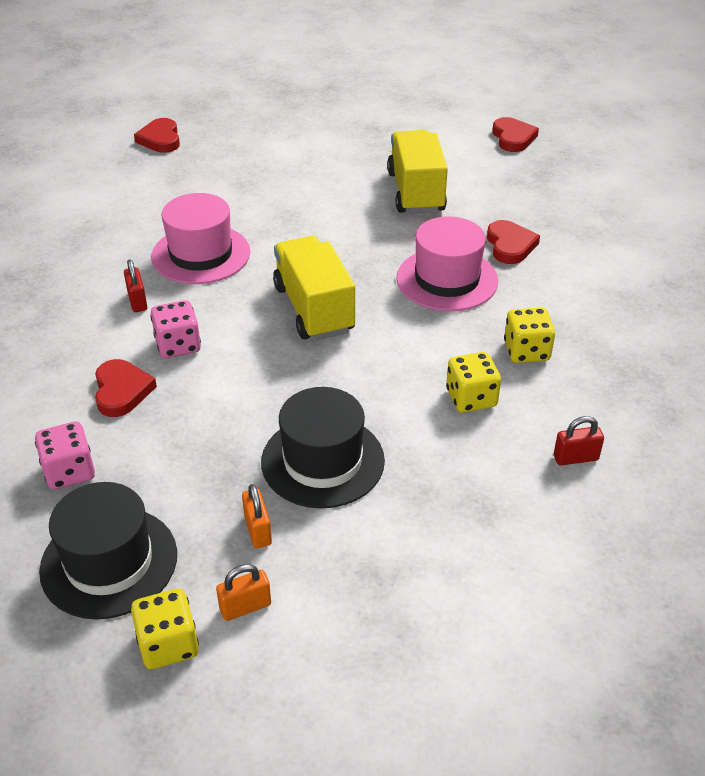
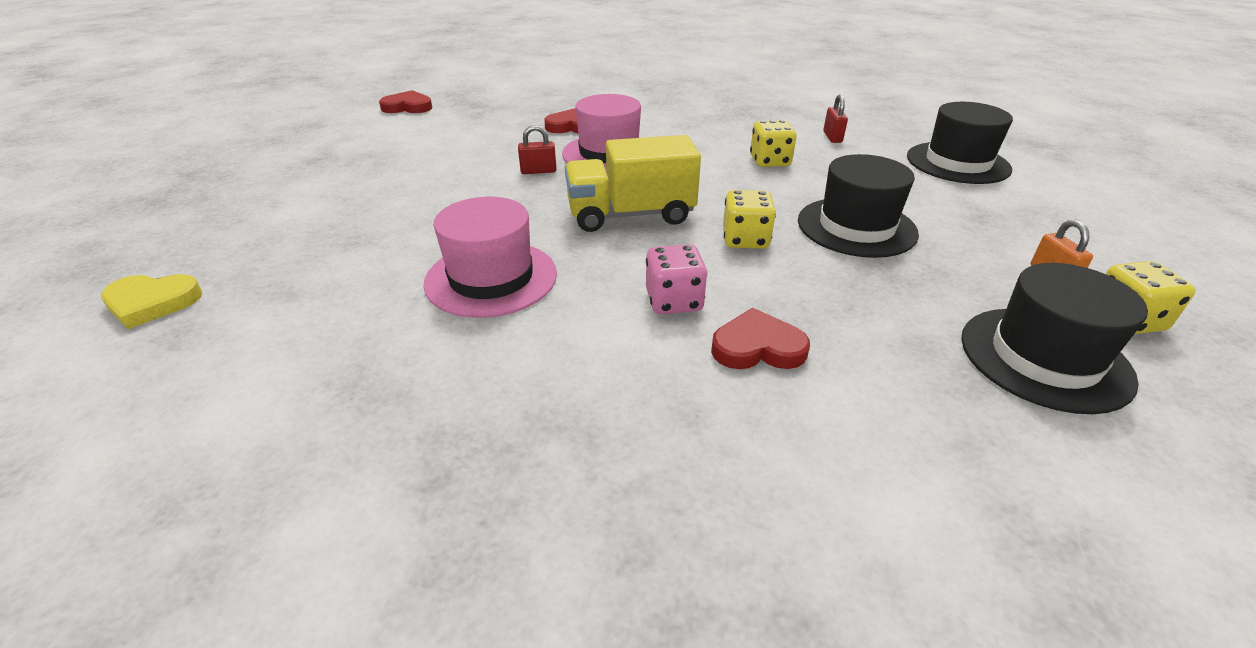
camera: 80 degrees left, 5 degrees down
pink dice [35,421,95,490] -> none
red padlock [124,259,147,312] -> red padlock moved to [518,125,556,174]
red heart [134,118,180,153] -> yellow heart [101,274,203,329]
orange padlock [242,484,272,548] -> none
yellow truck [387,130,448,214] -> none
yellow dice [504,308,555,363] -> yellow dice moved to [723,190,776,249]
none -> black hat [907,102,1013,184]

